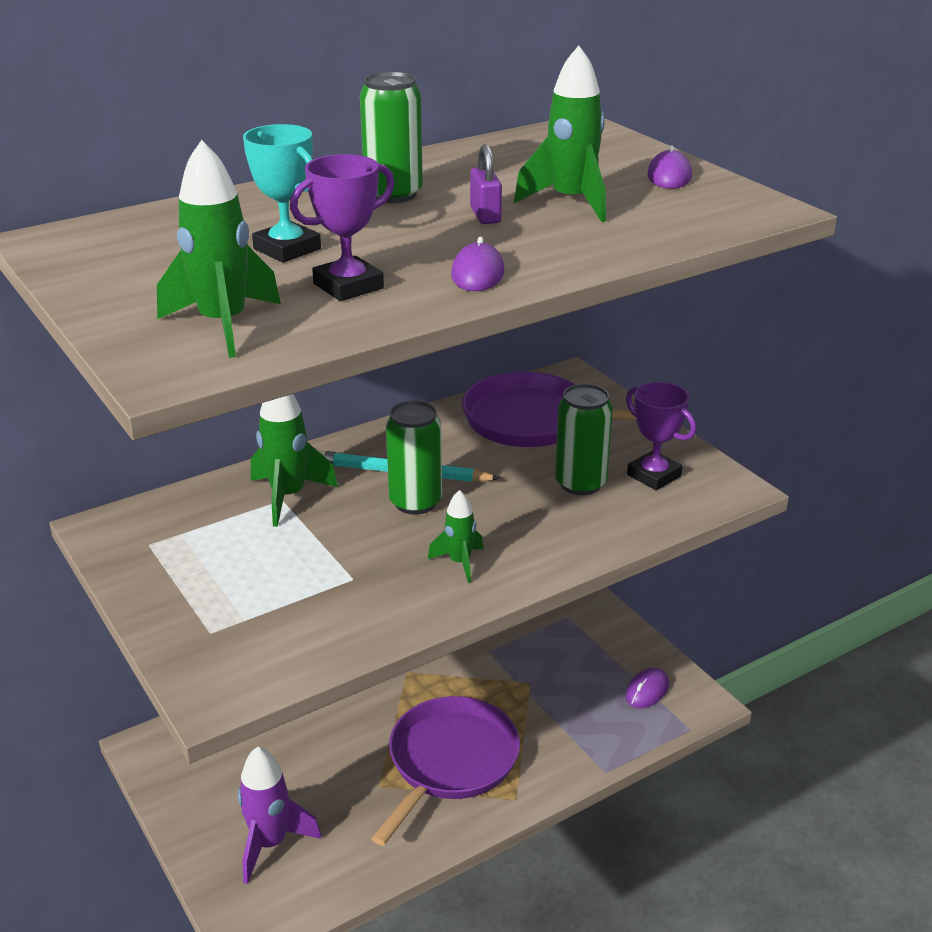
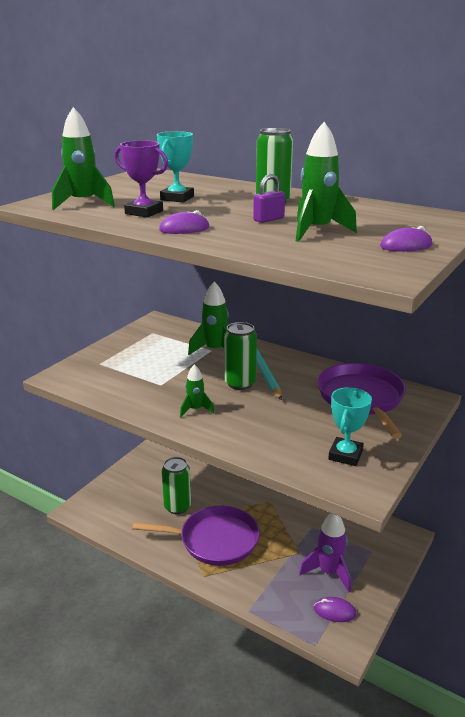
camera: 65 degrees right, 5 degrees down
purple rocket [238,747,321,884] -> purple rocket moved to [299,513,351,592]
green can [555,384,613,495] -> green can moved to [162,457,191,514]
purple trophy [626,382,696,490] -> turquoise trophy [328,387,372,466]

